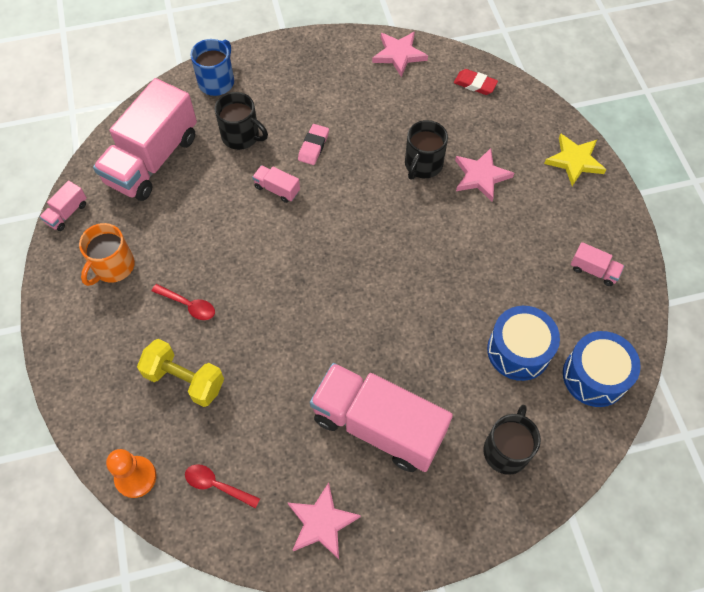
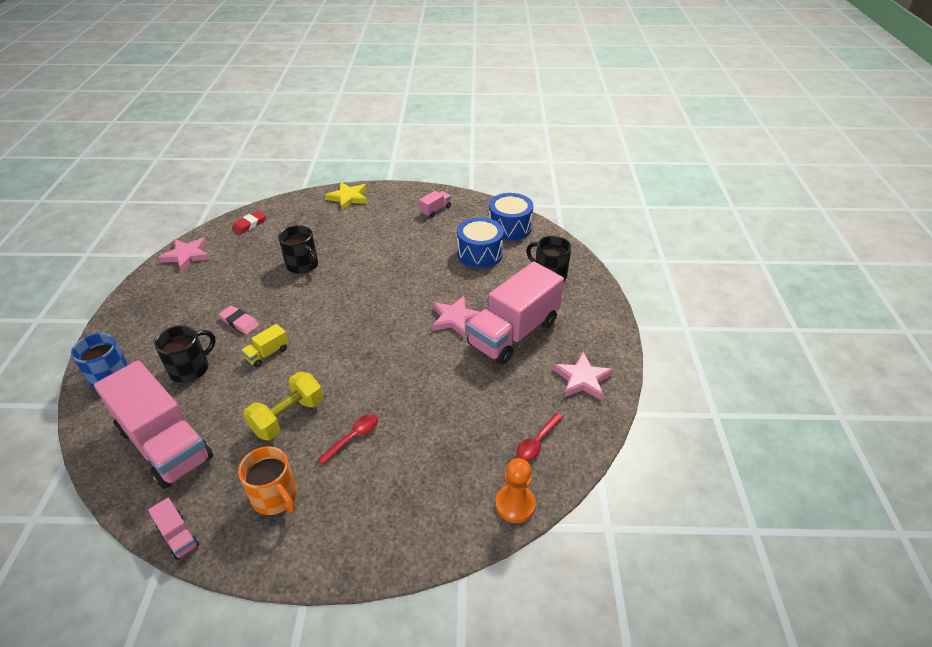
camera: 75 degrees left, 20 degrees down
yellow dumbbell [137,339,224,407] -> yellow dumbbell moved to [243,372,323,440]
pink truck [252,165,300,203] -> yellow truck [241,324,289,367]
pink star [455,148,514,202] -> pink star moved to [432,296,480,338]

